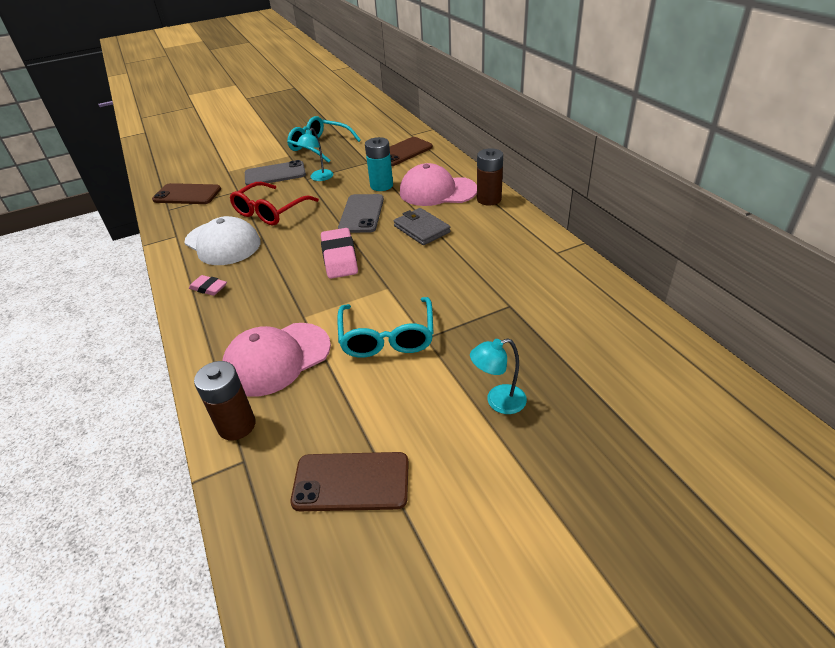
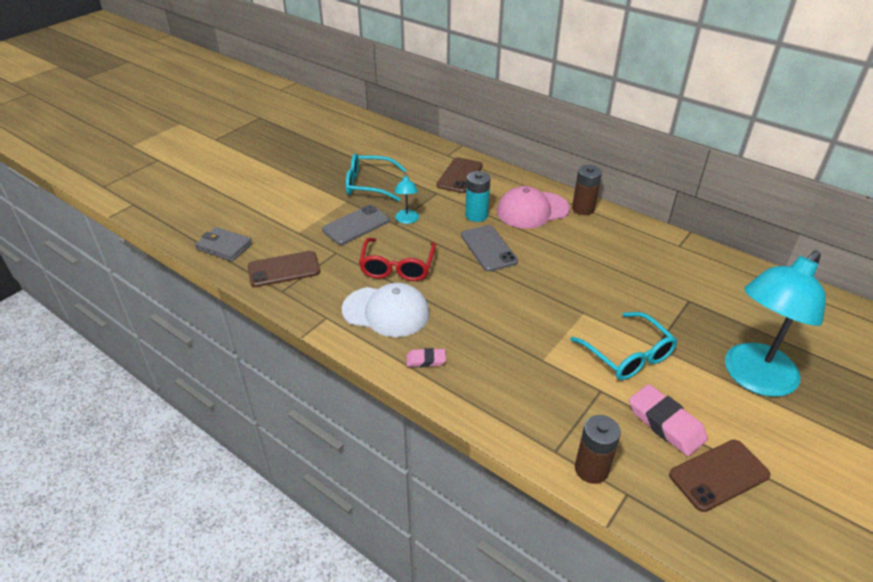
camera: 30 degrees left, 0 degrees up
pink cap [222,323,331,397] -> none
pink eraser [321,228,358,279] -> pink eraser moved to [629,384,708,456]
grey wallet [394,208,451,245] -> grey wallet moved to [195,227,252,261]
turquoise lamp [470,339,527,414] -> turquoise lamp [725,251,826,397], size x2.31

